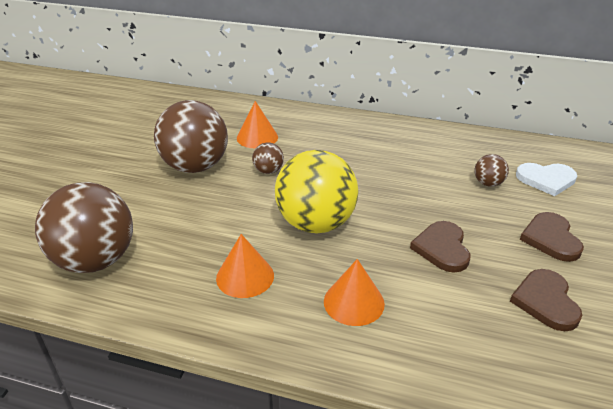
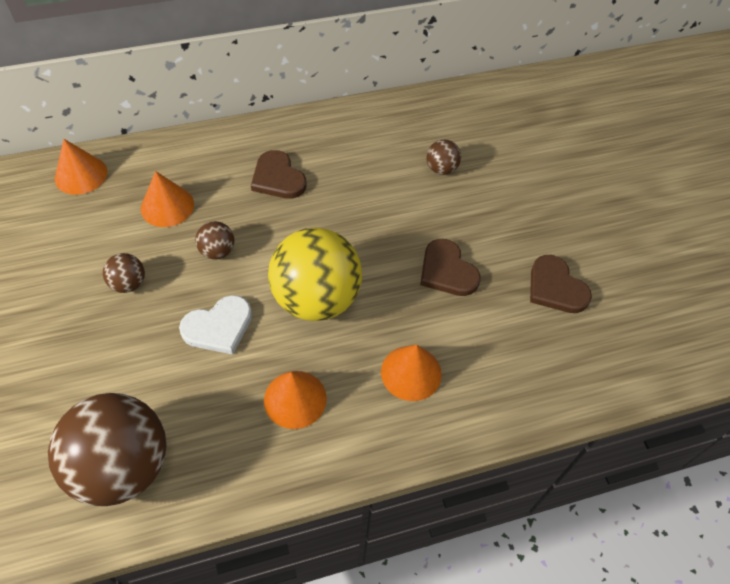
camera: 35 degrees left, 20 degrees up
brown ball [154,100,228,173] -> brown ball [103,253,145,293], size x0.44
white heart [516,163,577,196] -> white heart moved to [179,295,252,355]
brown heart [520,212,584,262] -> brown heart moved to [251,150,307,199]
none -> orange cone [55,139,107,195]

